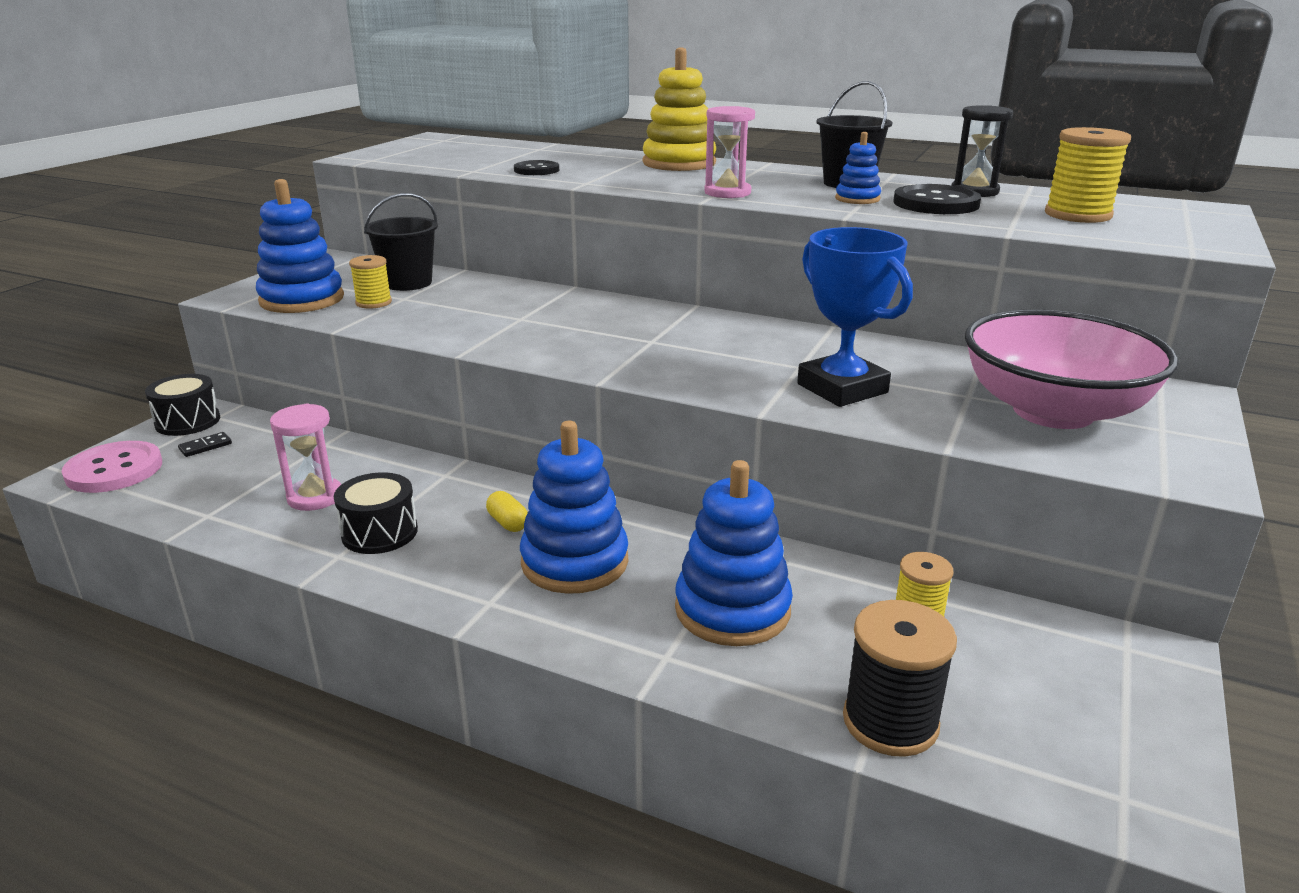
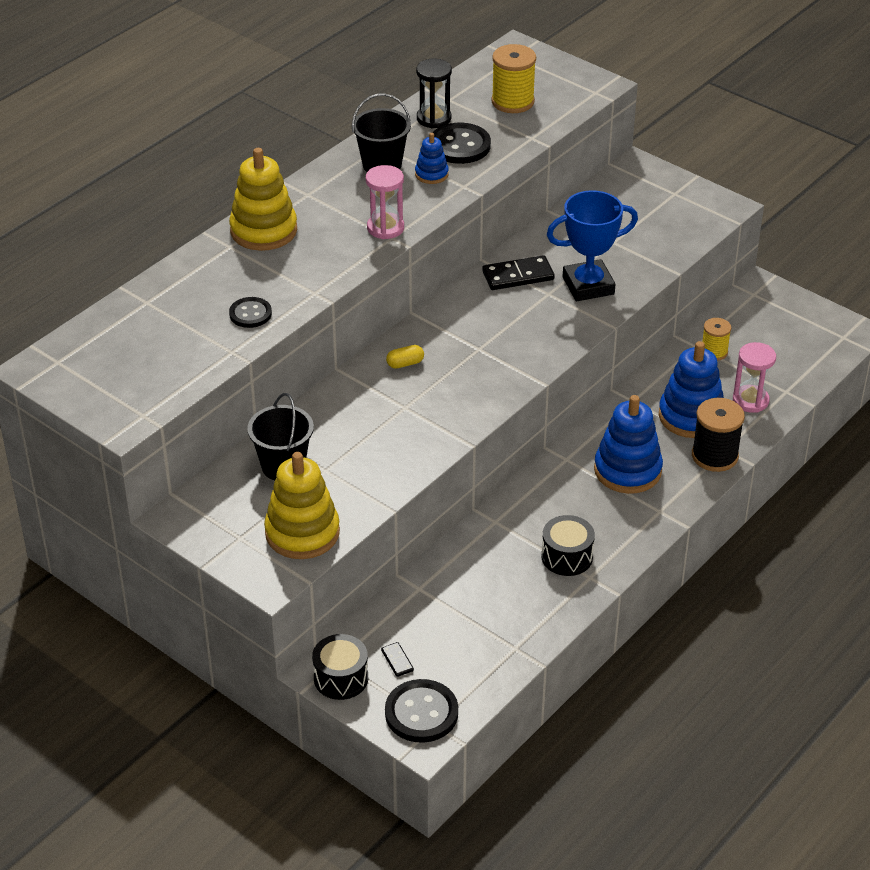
camera: 75 degrees left, 15 degrees up
pink button [62,441,162,493] -> black button [385,679,458,743]
blue stacking toy [256,179,344,313] -> yellow stacking toy [264,452,340,559]
pink hourglass [270,403,341,511] -> pink hourglass moved to [733,342,776,413]
yellow spool [349,255,392,309] -> none
yellow capsule [486,491,528,532] -> yellow capsule moved to [386,345,424,369]
black spool [843,600,957,757] -> black spool moved to [692,398,745,472]
pink bowl [965,309,1178,429] -> none
none -> black domino [482,255,554,290]

